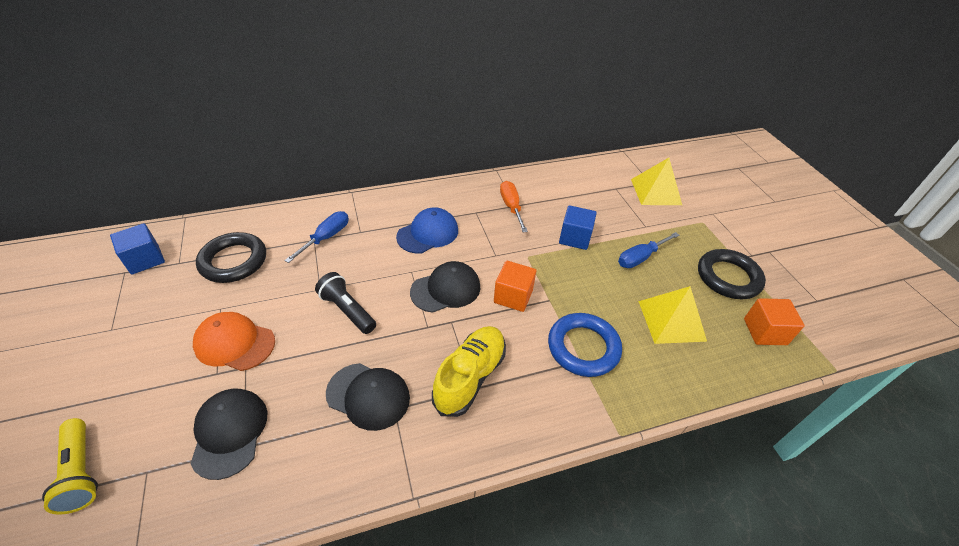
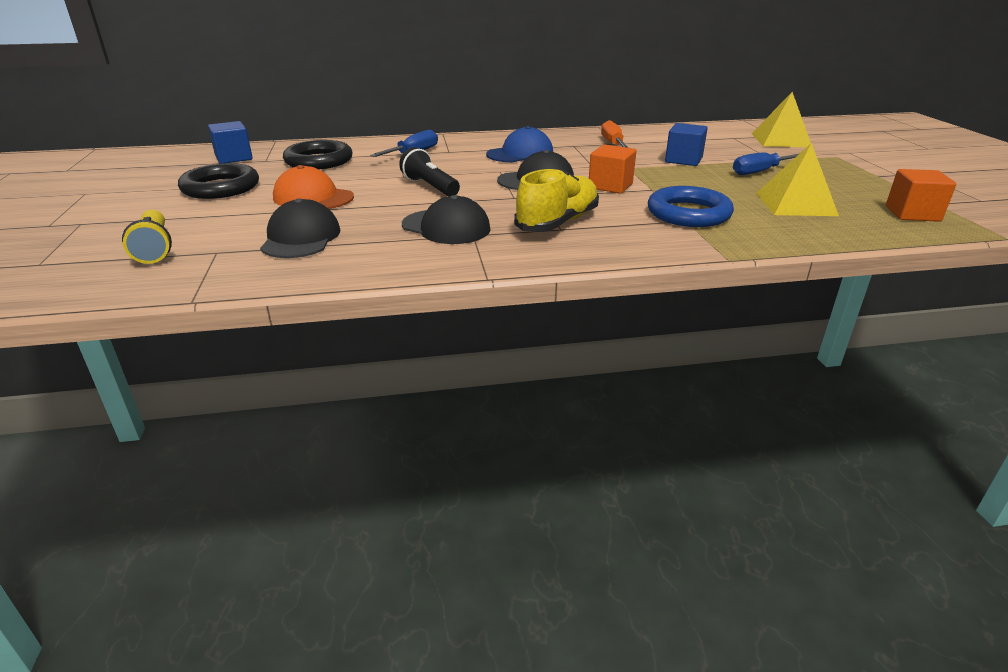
camera: 10 degrees right, 15 degrees down
black ring [698,249,766,299] -> black ring moved to [178,163,259,199]

